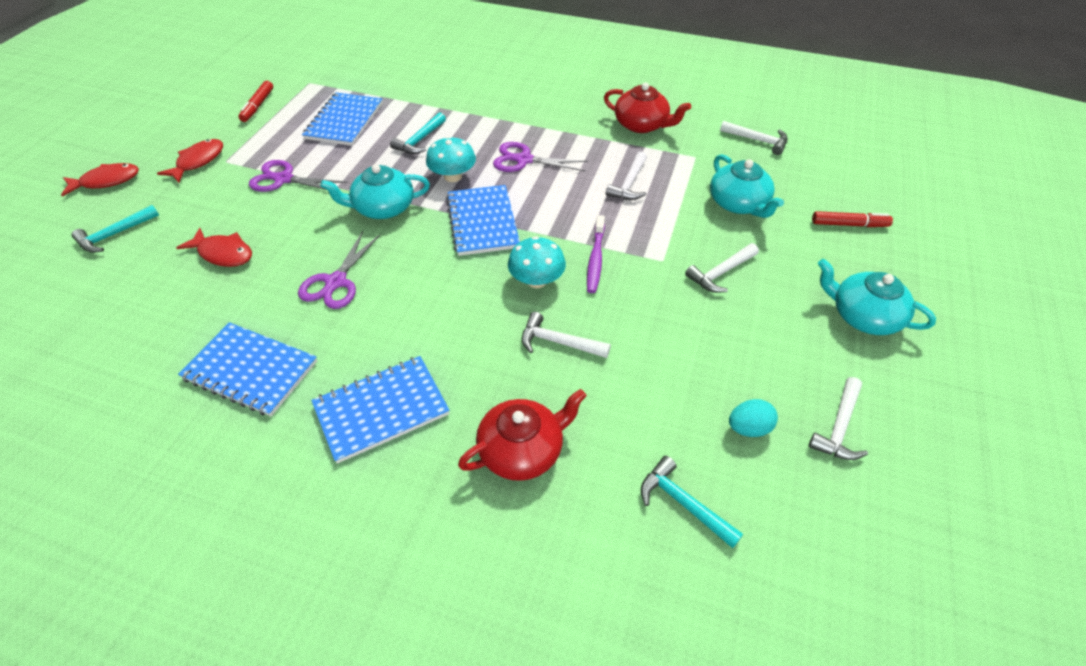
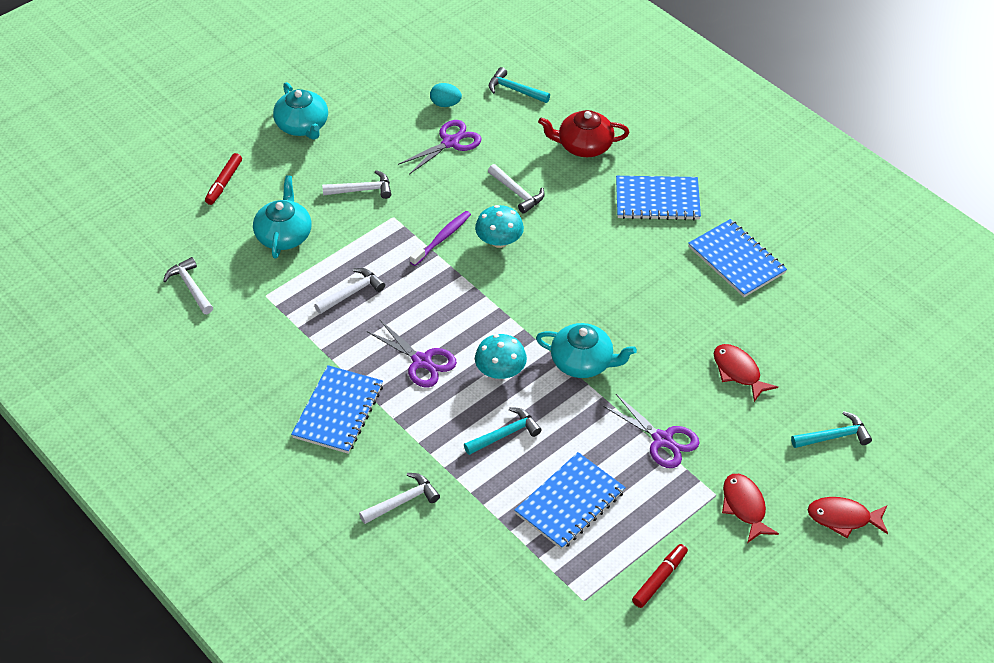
camera: 150 degrees left, 0 degrees up
red fish [157,139,223,183] -> red fish turned 105 degrees clockwise [722,474,779,543]
purple scissors [298,231,381,309] -> purple scissors moved to [398,120,481,174]
blue notebook [446,185,520,256] -> blue notebook moved to [291,365,383,454]
red teapot [604,83,691,133] -> none
turquoise hammer [641,456,743,548] -> turquoise hammer turned 135 degrees clockwise [489,67,550,103]
white hammer [808,377,868,460] -> white hammer moved to [359,473,440,524]
red marker [812,211,893,227] -> red marker turned 105 degrees counterclockwise [205,153,242,205]

